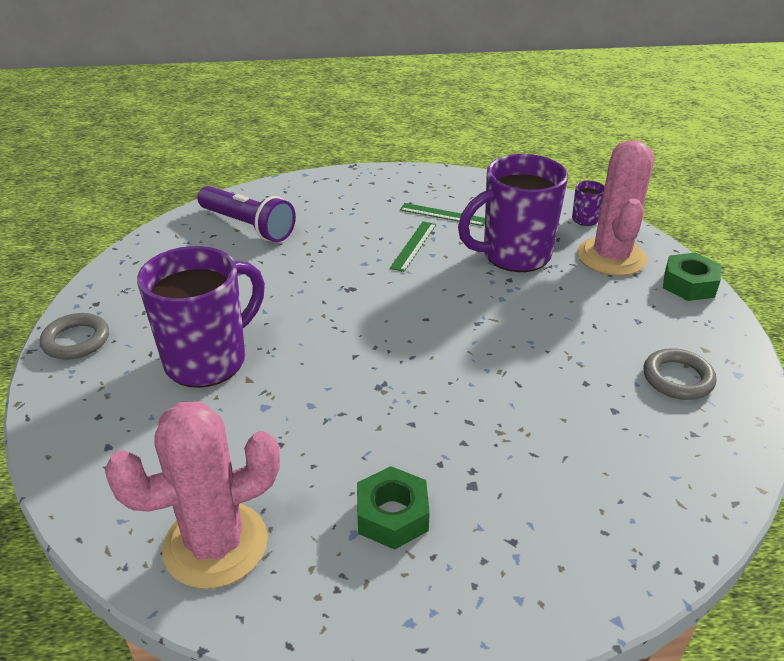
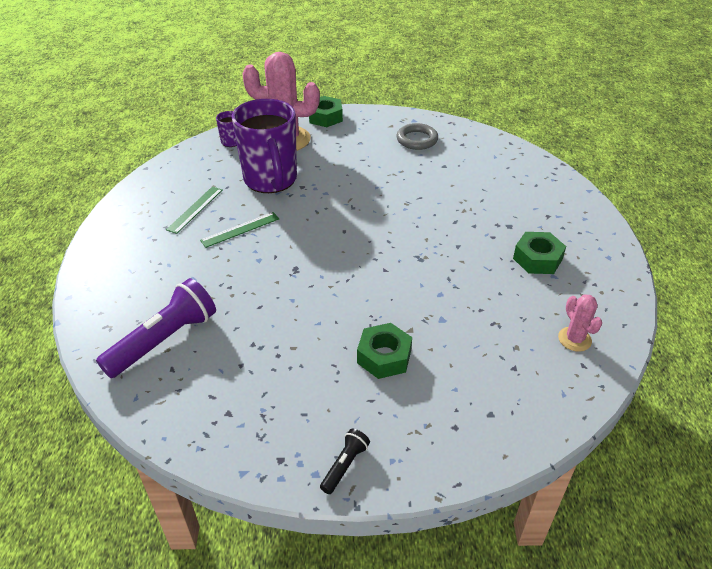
camera: 85 degrees left, 5 degrees up
grey ring [40,313,109,360] -> black flashlight [320,429,370,494]
pink cactus [105,401,280,589] -> pink cactus [558,294,602,352], size x0.47
purple mug [137,246,265,388] -> green nut [357,323,412,379]
green ruler [390,221,436,272] -> green ruler turned 60 degrees counterclockwise [200,212,279,248]

